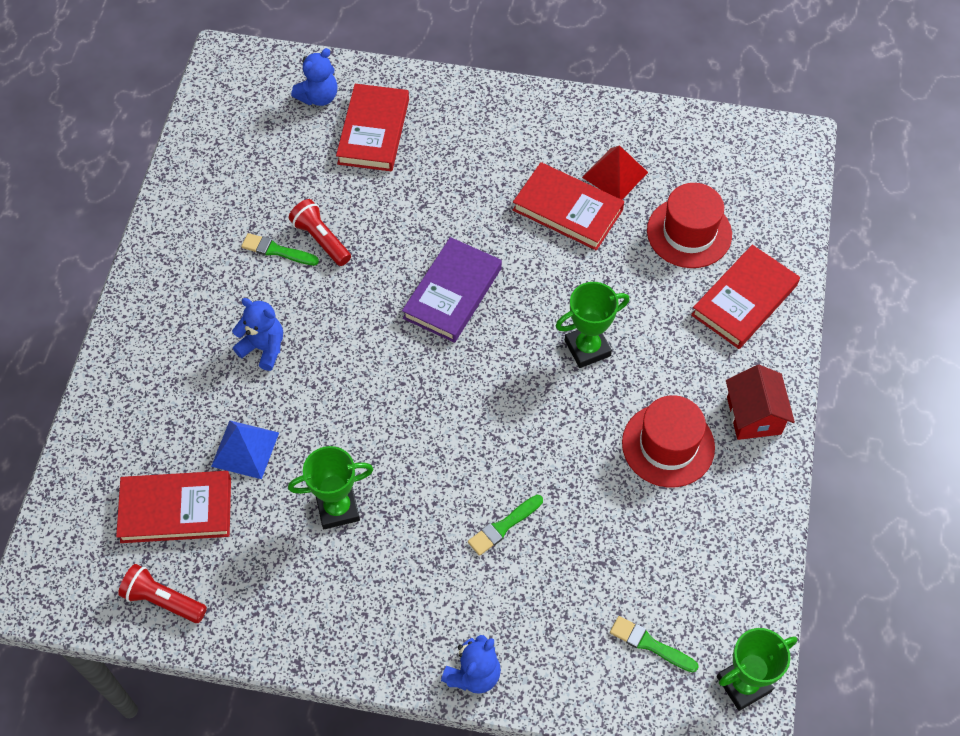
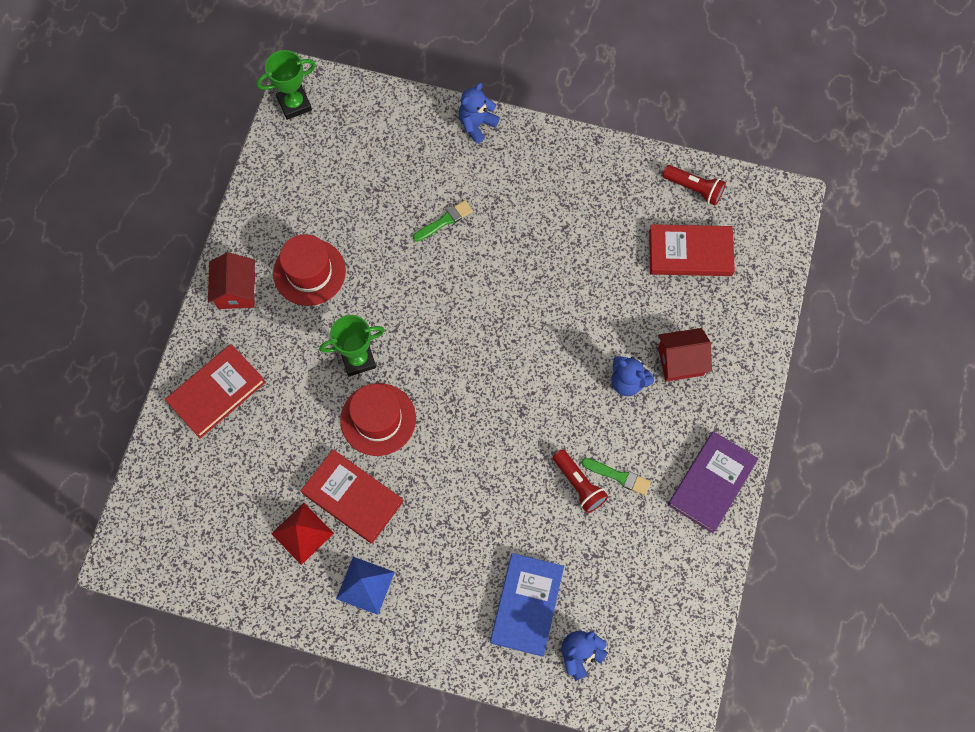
camera: 175 degrees left, 10 degrees up
blue pyramid [211,420,279,479] -> blue pyramid moved to [336,557,395,615]
green trophy [288,446,374,529] -> none
red book [336,84,409,171] -> blue book [490,553,564,657]
purple book [402,237,502,343] -> purple book moved to [668,431,759,533]
green brush [610,616,698,672] -> none
red hat [647,183,732,268] -> red hat moved to [340,383,416,456]
none -> red house [658,328,712,382]

